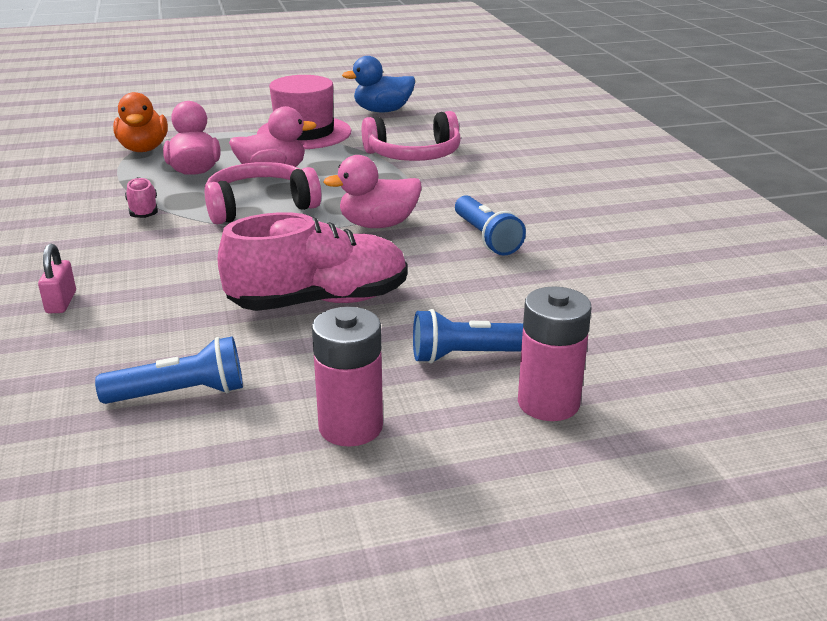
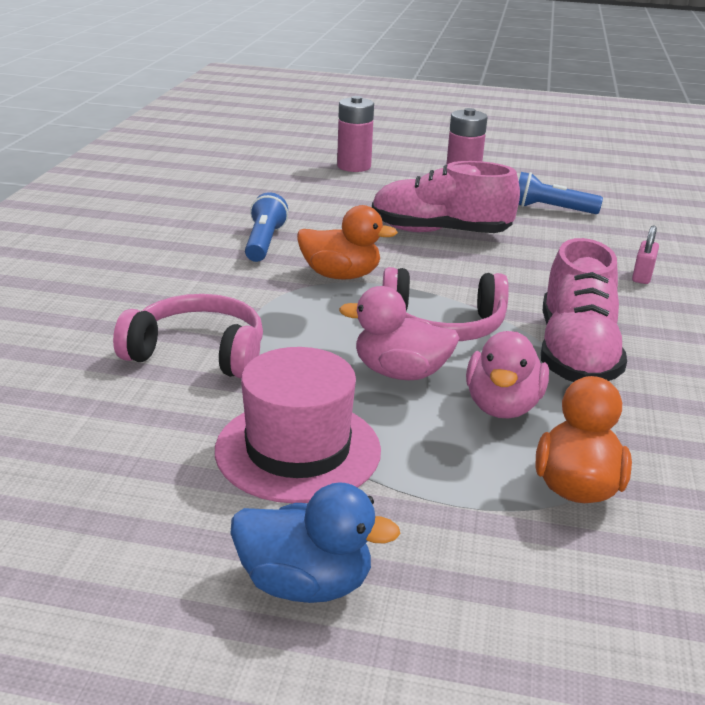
camera: 155 degrees left, 0 degrees up
pink shoe [125,177,158,218] -> pink shoe [541,238,627,382], size x2.11
pink duck [323,155,421,228] -> orange duck [297,205,398,279]
blue duck [342,56,415,113] -> blue duck moved to [230,482,400,603]
blue flashlight [413,309,523,363] -> none

